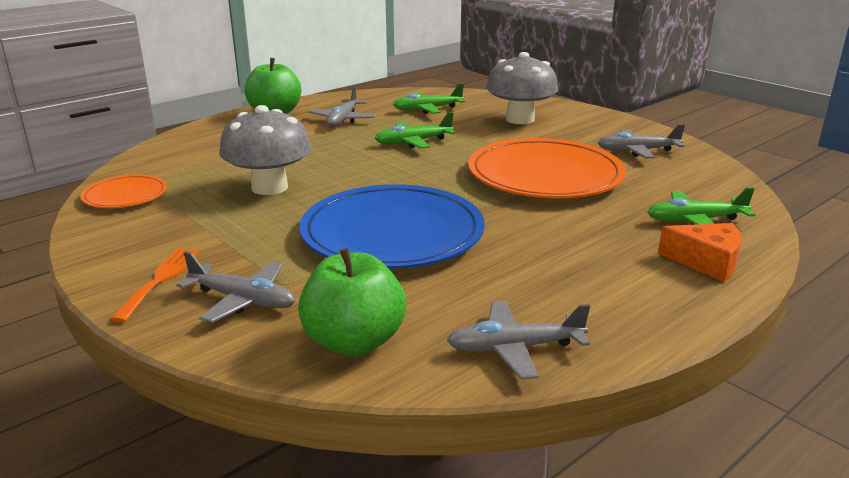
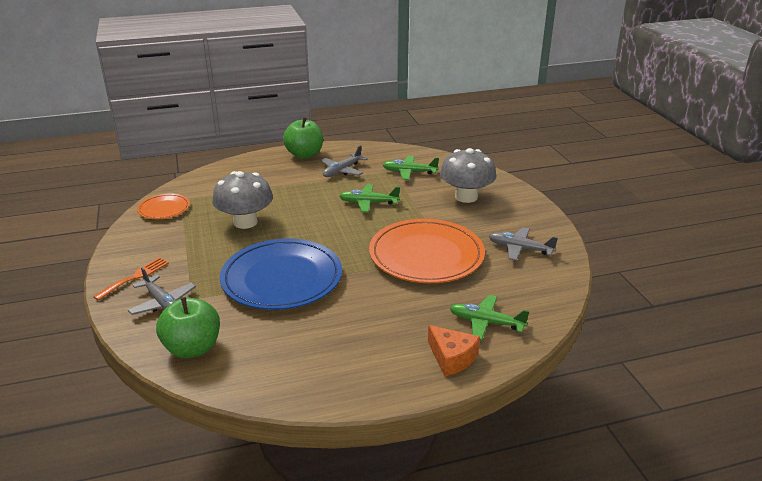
camera: 25 degrees right, 5 degrees up
grey plane [447,301,590,379] -> none

